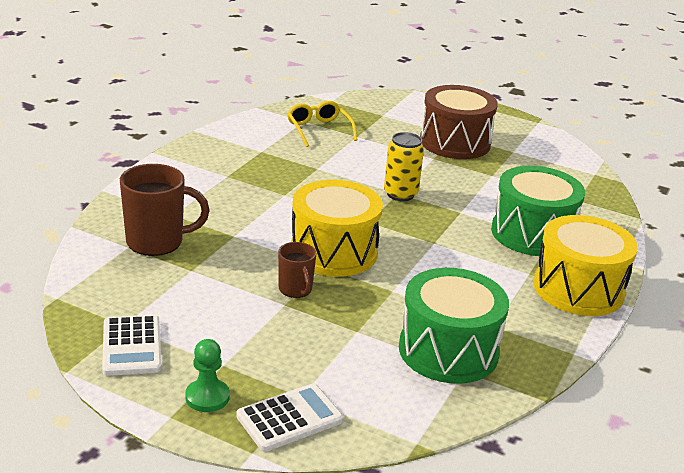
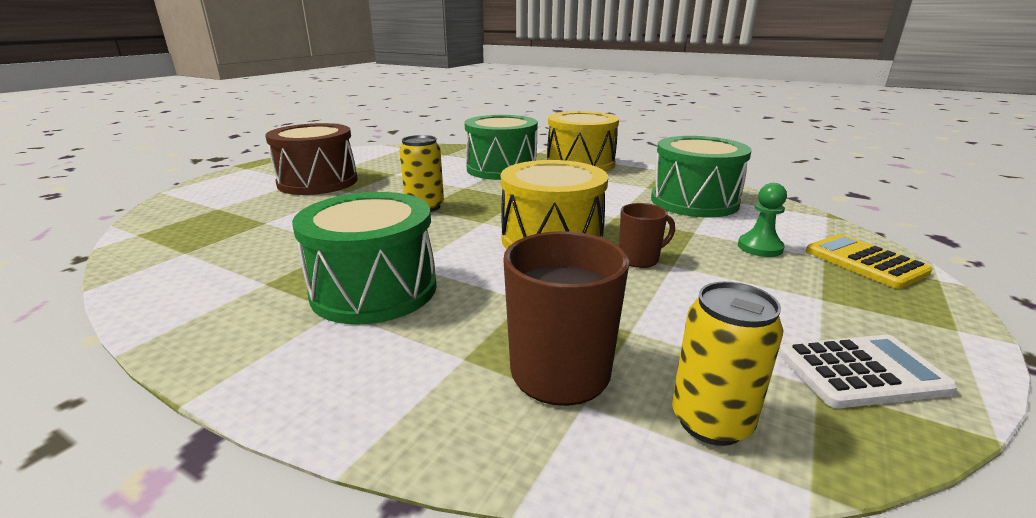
camera: 85 degrees left, 5 degrees down
green pawn [185,339,230,412] -> green pawn moved to [738,183,787,257]
white calculator [236,383,343,452] -> yellow calculator [806,234,932,289]
yellow glasses [287,101,357,147] -> none
none -> green drum [292,192,437,324]
none -> yellow can [672,282,784,446]

